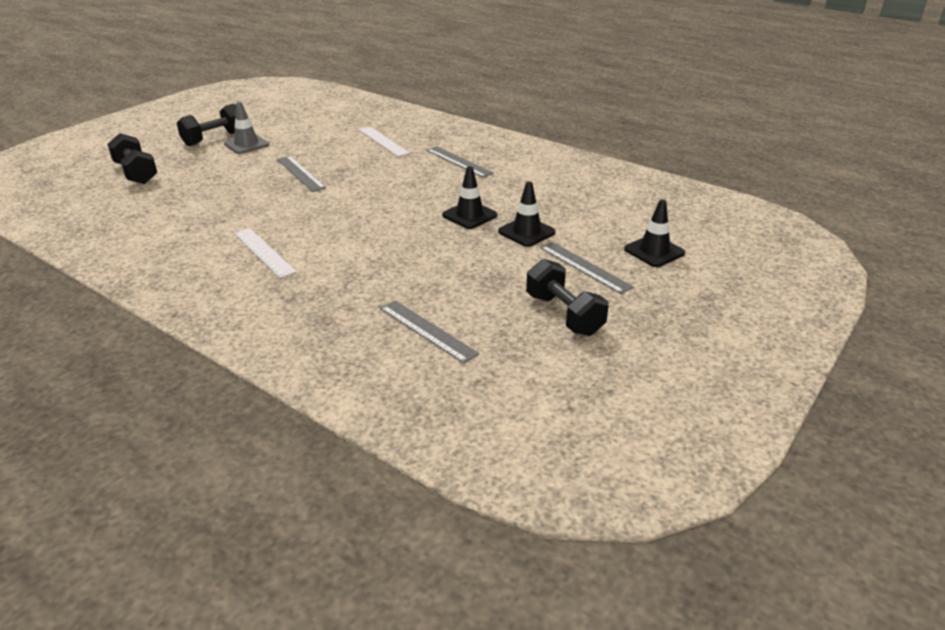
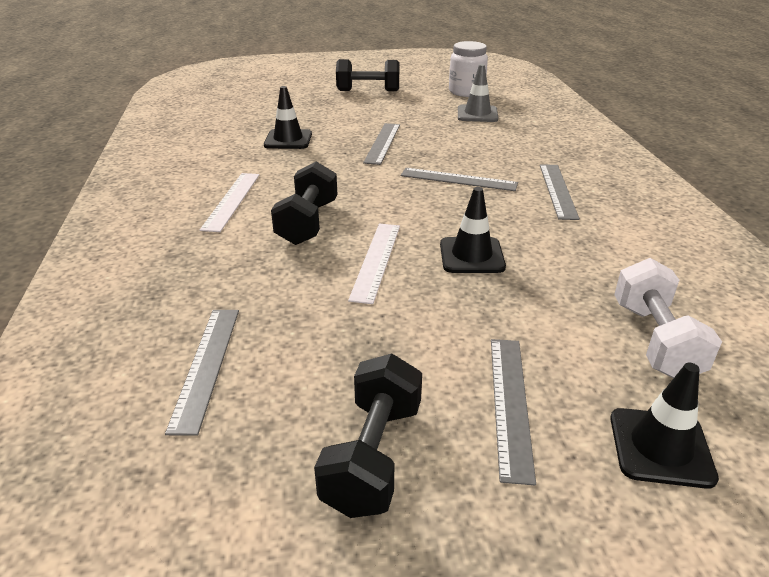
camera: 45 degrees right, 0 degrees up
black dumbbell [107,133,157,184] -> black dumbbell moved to [271,161,337,245]
grey traffic cone [224,101,269,154] -> grey traffic cone moved to [458,64,498,122]
white ruler [359,127,410,157] -> white ruler moved to [348,224,400,304]
black traffic cone [498,182,556,247] -> black traffic cone moved to [264,86,312,149]
none -> grey ruler [401,168,518,191]
none -> white jar [449,41,488,97]
none -> white dumbbell [614,258,722,378]

